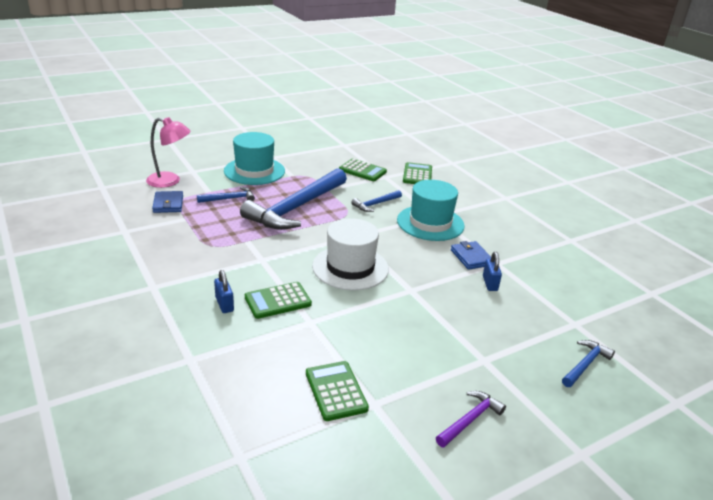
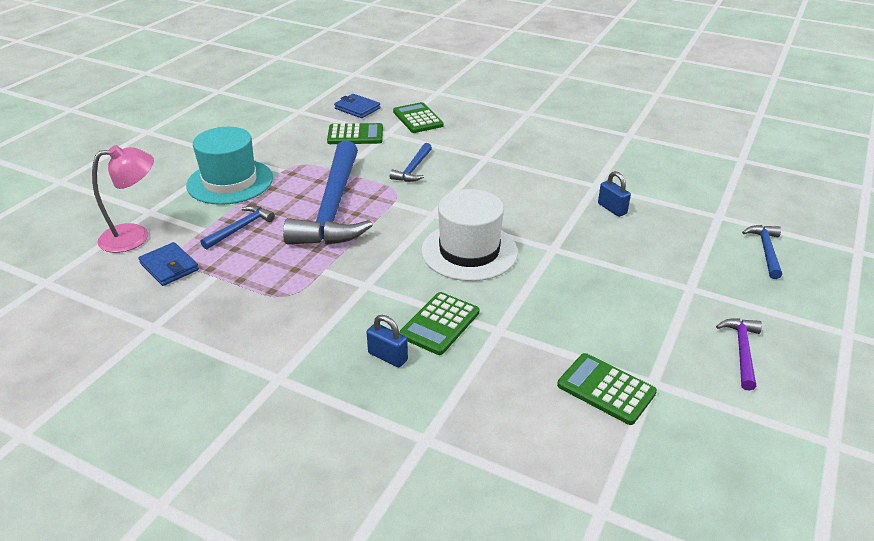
camera: 30 degrees left, 5 degrees up
turquoise hat [397,180,465,241] -> none
blue wallet [451,241,491,270] -> blue wallet moved to [334,94,380,118]

